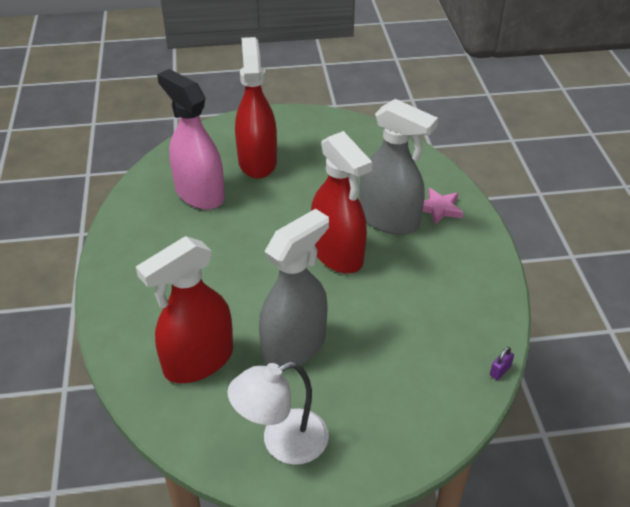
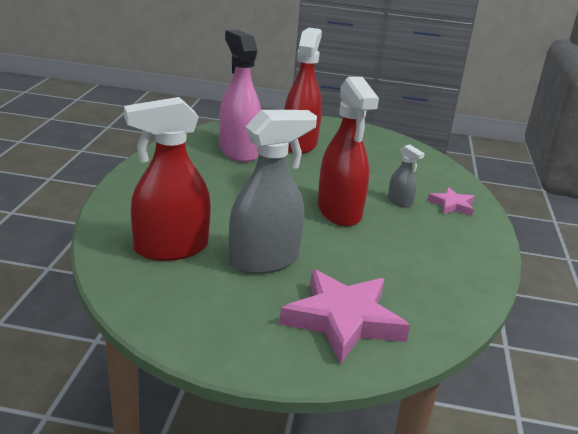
camera: 15 degrees right, 15 degrees down
white lamp [227,362,329,465] -> none
grey spray bottle [359,99,438,235] -> grey spray bottle [388,144,425,208], size x0.46
purple padlock [490,347,514,380] -> none
none -> pink star [279,269,410,364]

